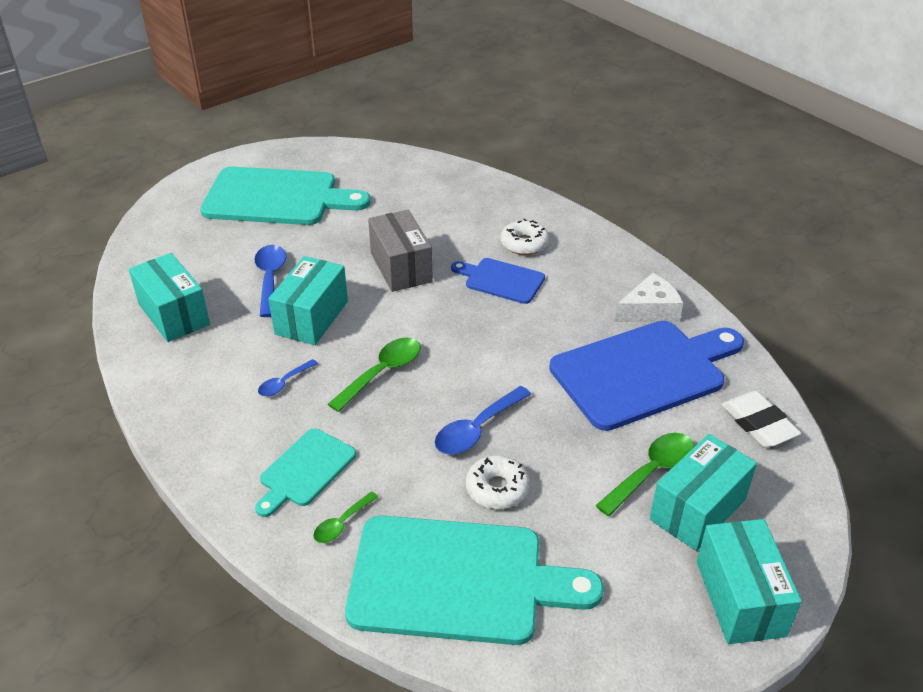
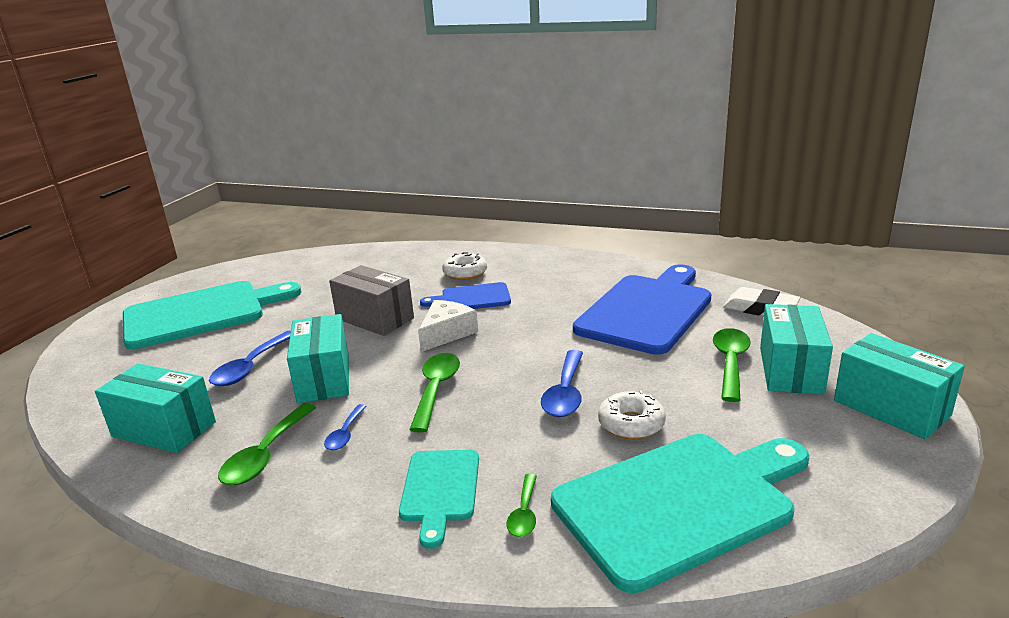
camera: 30 degrees left, 15 degrees down
blue spoon [254,245,286,317] -> blue spoon turned 120 degrees counterclockwise [209,331,291,386]
white cheese [615,273,683,322] -> white cheese moved to [418,300,478,352]
none -> green spoon [218,403,316,485]

